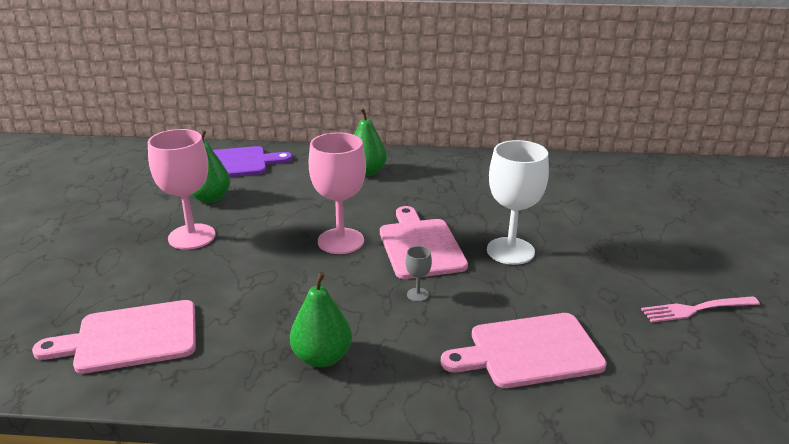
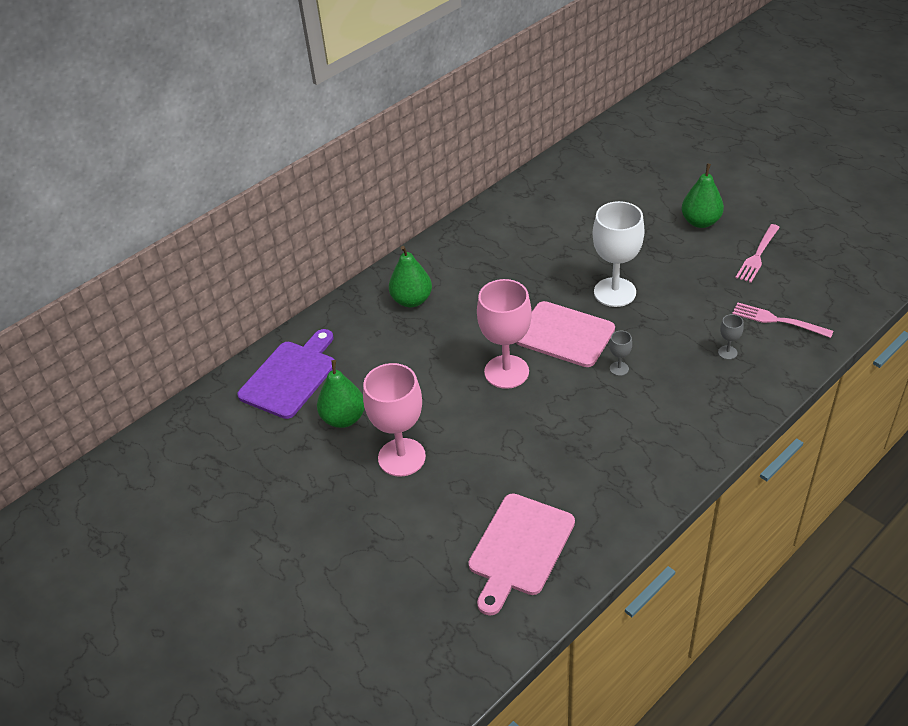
camera: 45 degrees left, 15 degrees up
green pear [290,272,352,367] -> green pear moved to [681,164,724,228]
pink cutting board [441,313,607,388] -> grey goblet [718,314,744,360]
none -> pink fork [732,303,833,338]

